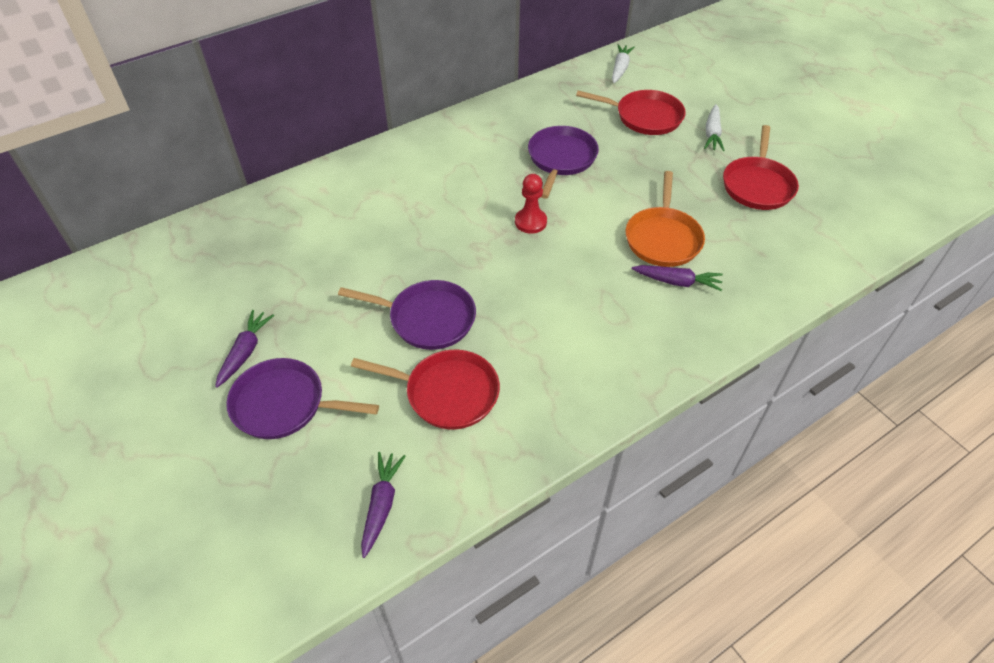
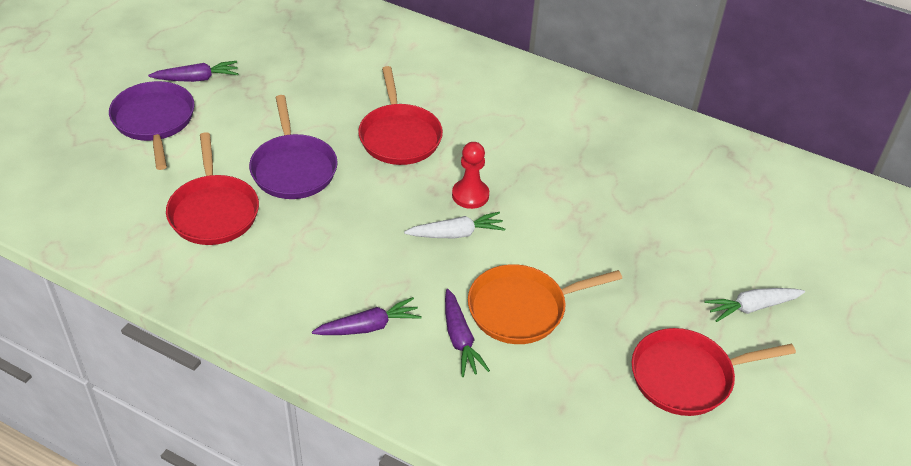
camera: 60 degrees right, 5 degrees down
purple carrot [361,452,406,558] -> purple carrot moved to [312,297,422,335]
purple pan [528,126,599,199] -> none
red pan [576,90,686,135] -> red pan moved to [358,66,443,165]
white carrot [612,44,635,83] -> white carrot moved to [404,212,505,239]

